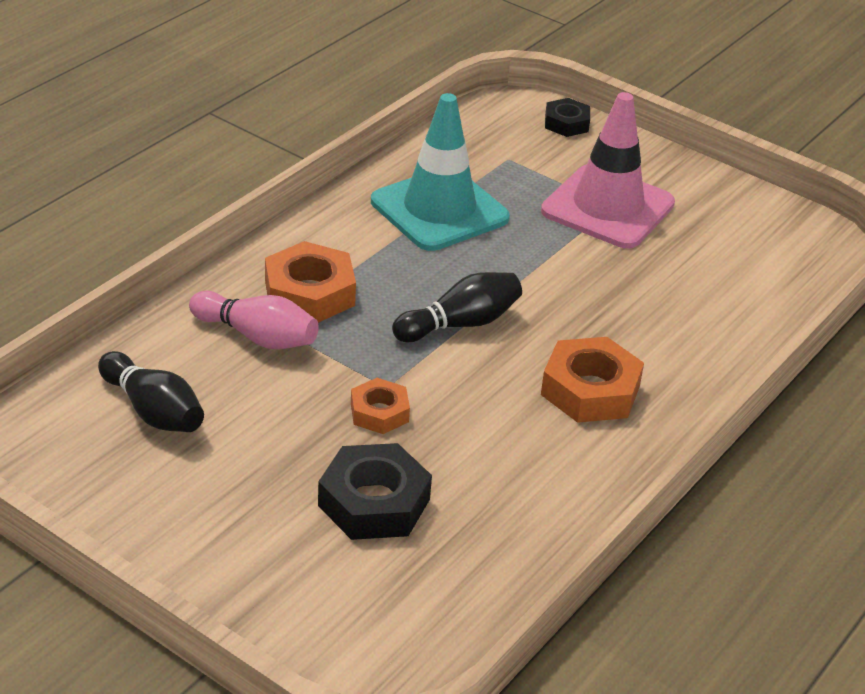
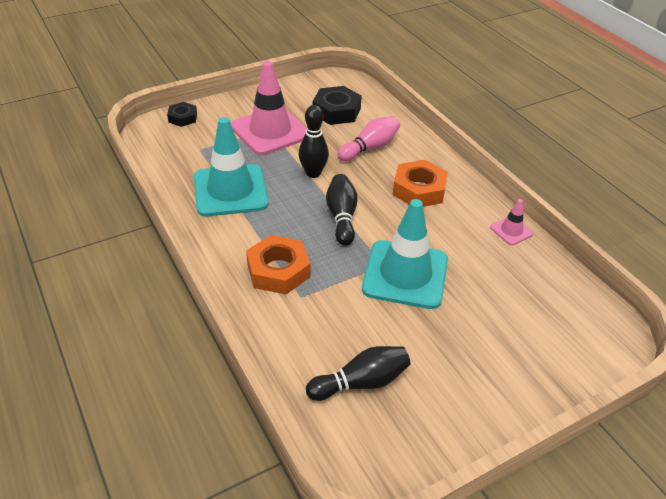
camera: 65 degrees left, 5 degrees up
pink bowling pin [189,291,319,349] -> pink bowling pin moved to [338,116,400,161]
black nut [318,443,432,540] -> black nut moved to [312,86,362,125]
orange nut [351,378,410,434] -> turquoise traffic cone [362,199,448,309]
none -> black bowling pin [298,105,329,178]
none -> pink traffic cone [490,199,534,245]

